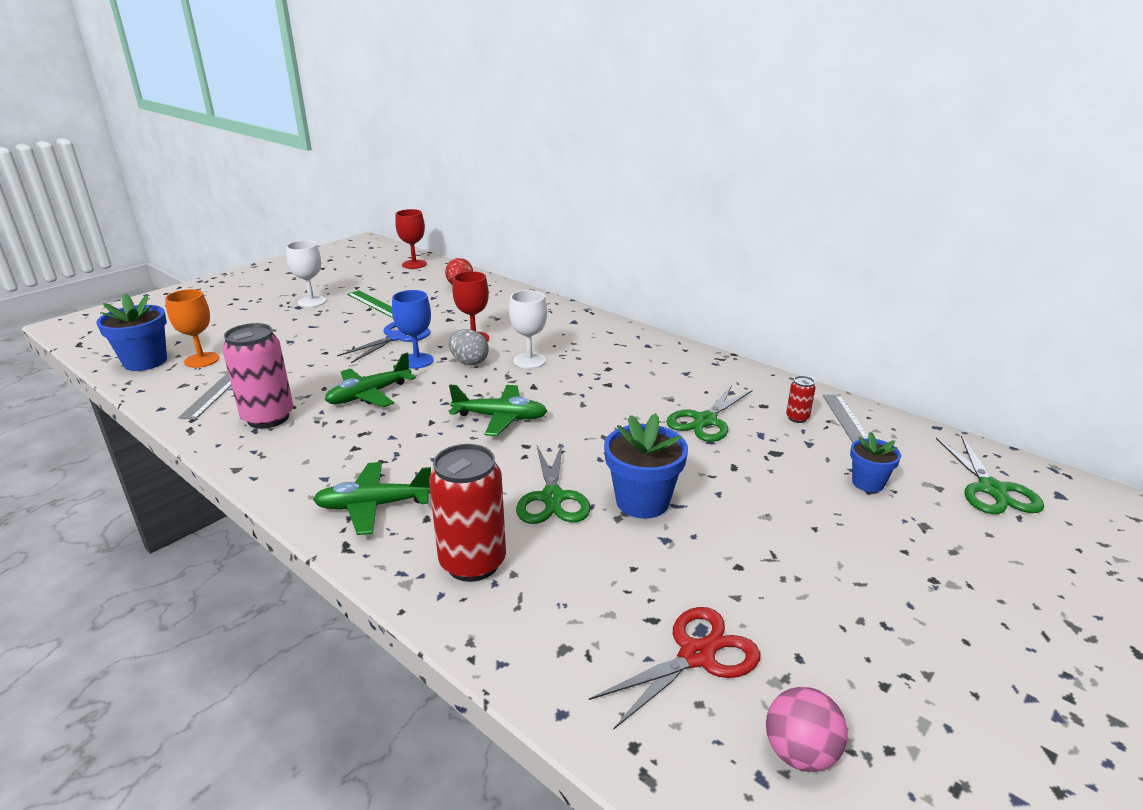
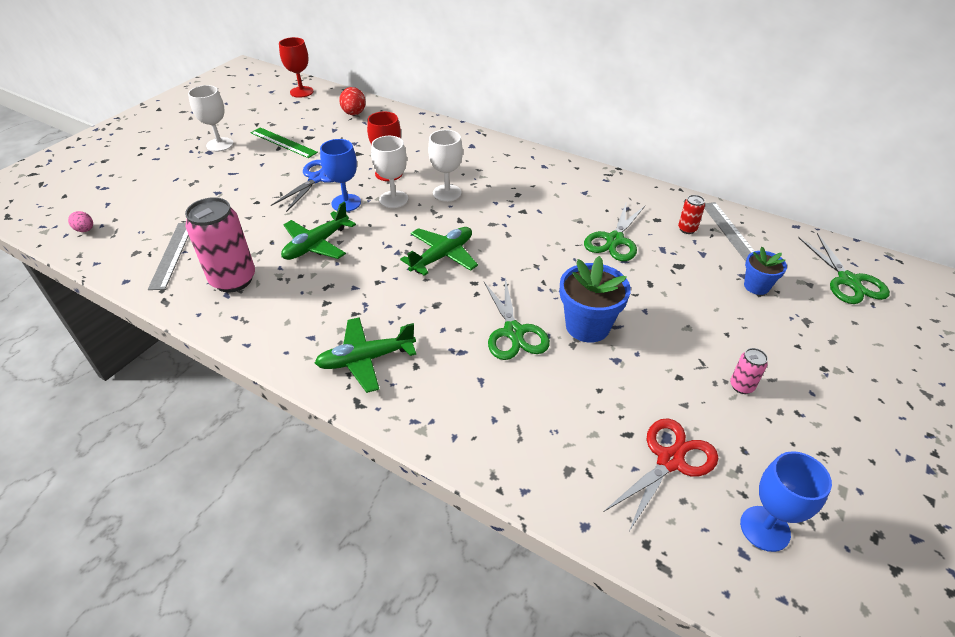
camera: 10 degrees left, 15 degrees up
blue flower pot [96,294,167,371] -> pink egg [68,211,93,232]
orange goblet [165,289,219,368] -> none
red can [429,444,506,582] -> none
grey egg [448,329,489,365] -> white goblet [371,136,408,208]
green plane [449,385,547,436] -> green plane turned 45 degrees counterclockwise [400,227,478,276]
pink ball [766,687,848,772] -> blue goblet [740,451,832,552]
none -> pink can [730,348,768,394]

